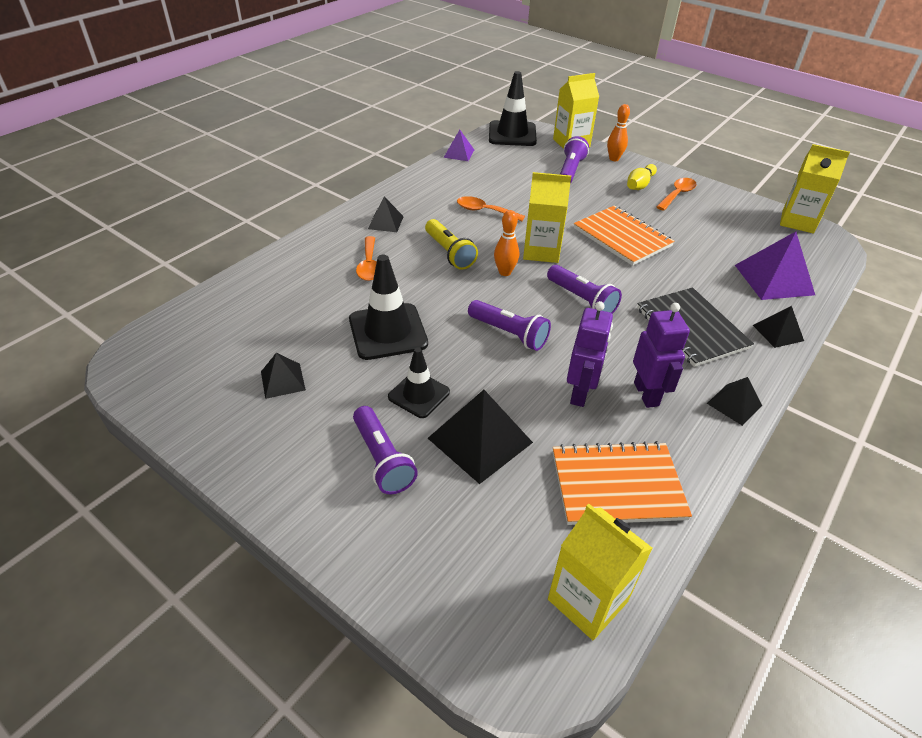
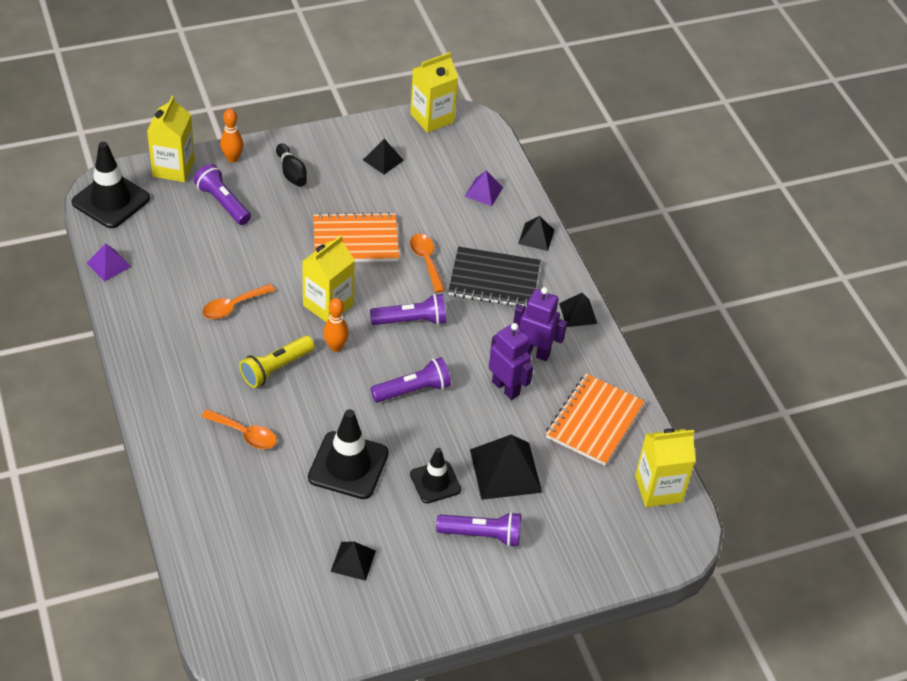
camera: 60 degrees left, 5 degrees up
black pyramid [368,197,404,232] -> black pyramid moved to [363,139,404,174]
yellow flashlight [425,219,478,270] -> yellow flashlight turned 135 degrees clockwise [239,336,315,388]
yellow bowling pin [627,164,657,190] -> black bowling pin [276,144,307,187]
orange spoon [656,178,697,211] -> orange spoon moved to [410,234,445,293]
purple pyramid [735,232,815,300] -> purple pyramid [464,171,503,206], size x0.56

